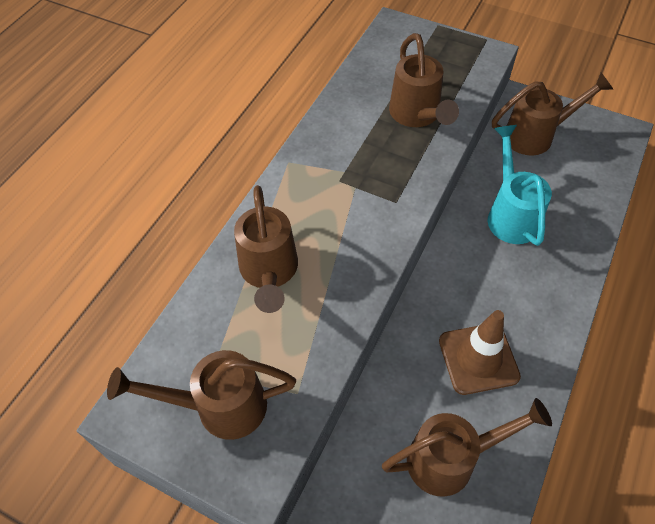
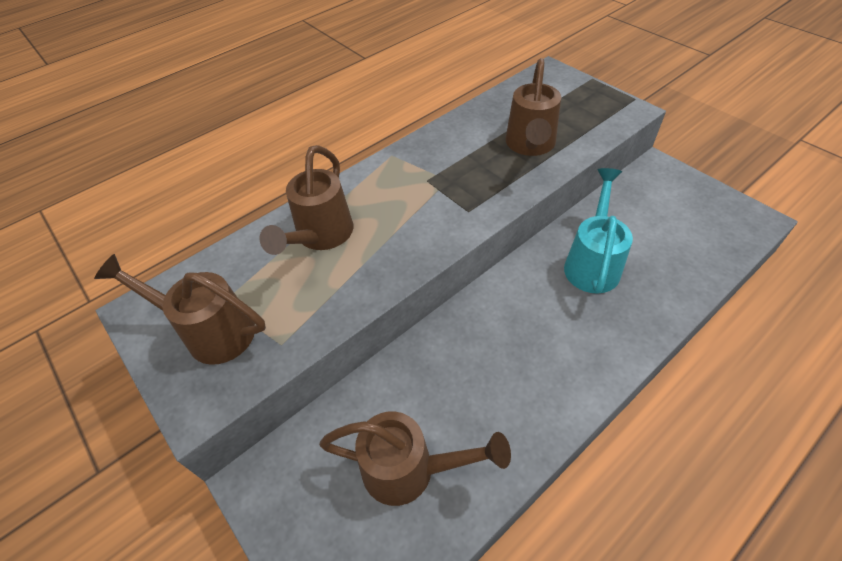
camera: 25 degrees right, 5 degrees down
brown traffic cone [439,310,521,395] -> none
brown watering can [492,73,613,155] -> none

